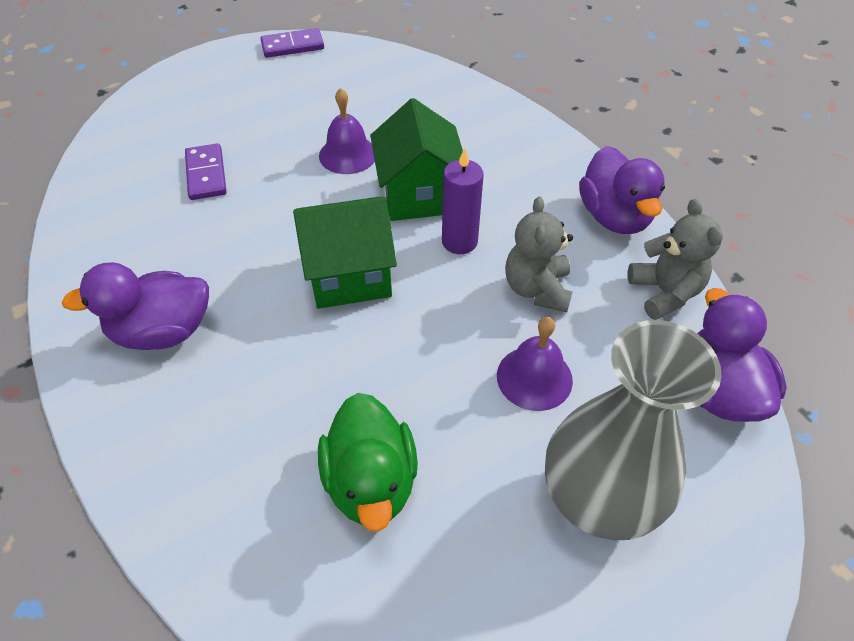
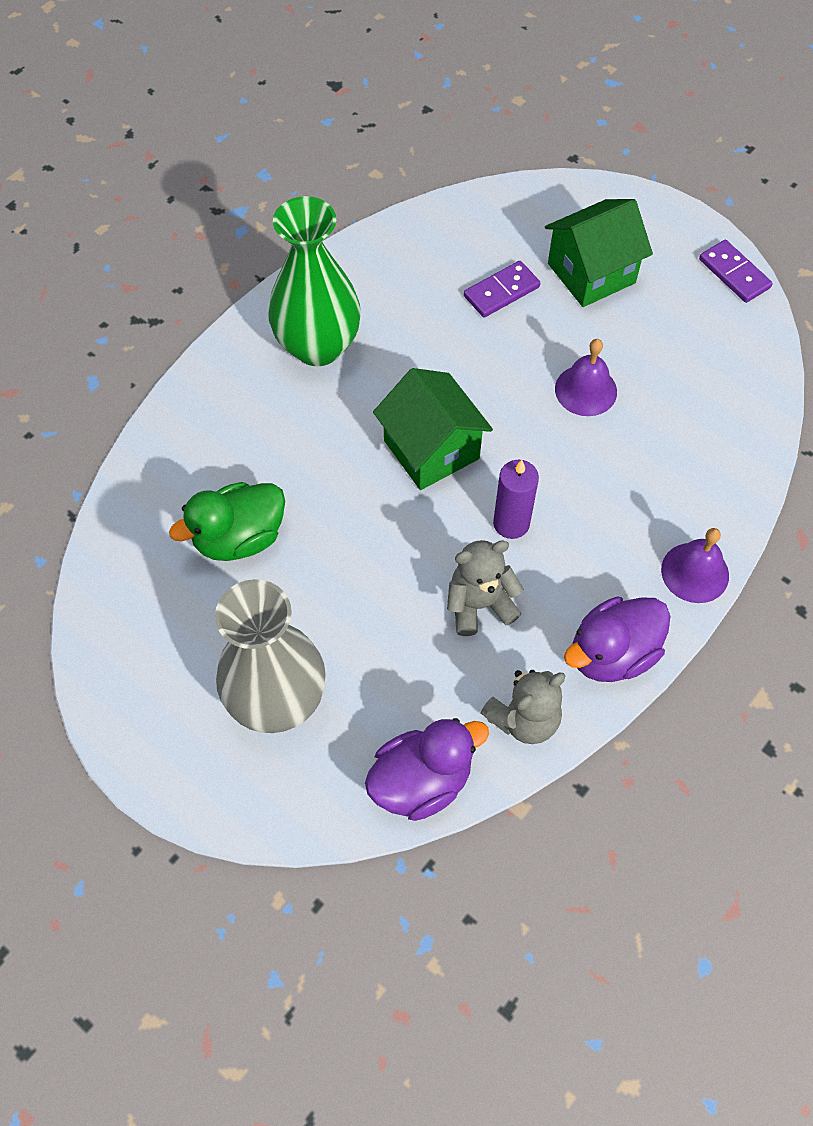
camera: 70 degrees right, 10 degrees up
purple duck [62,262,209,350] -> green vase [268,196,361,366]
green house [370,98,463,221] -> green house moved to [545,199,653,307]
purple bell [497,317,573,411] -> purple bell moved to [661,528,729,603]

